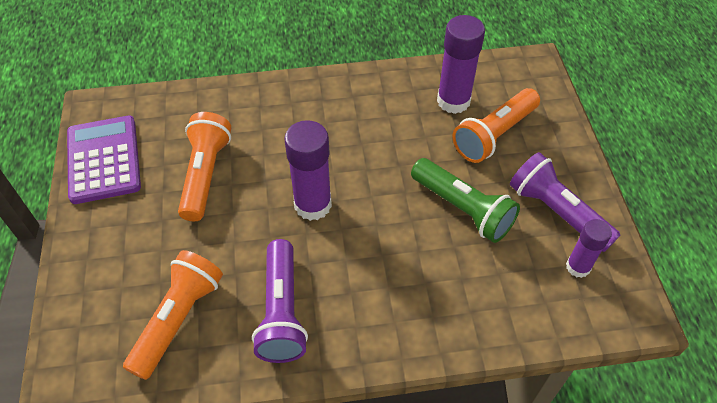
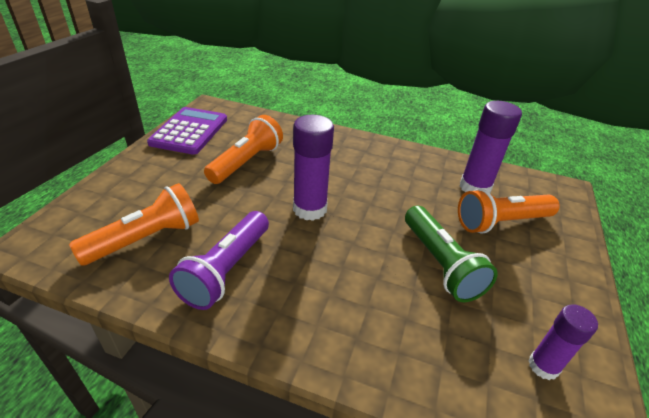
camera: 25 degrees right, 15 degrees down
purple flashlight [510,152,620,252] -> none

